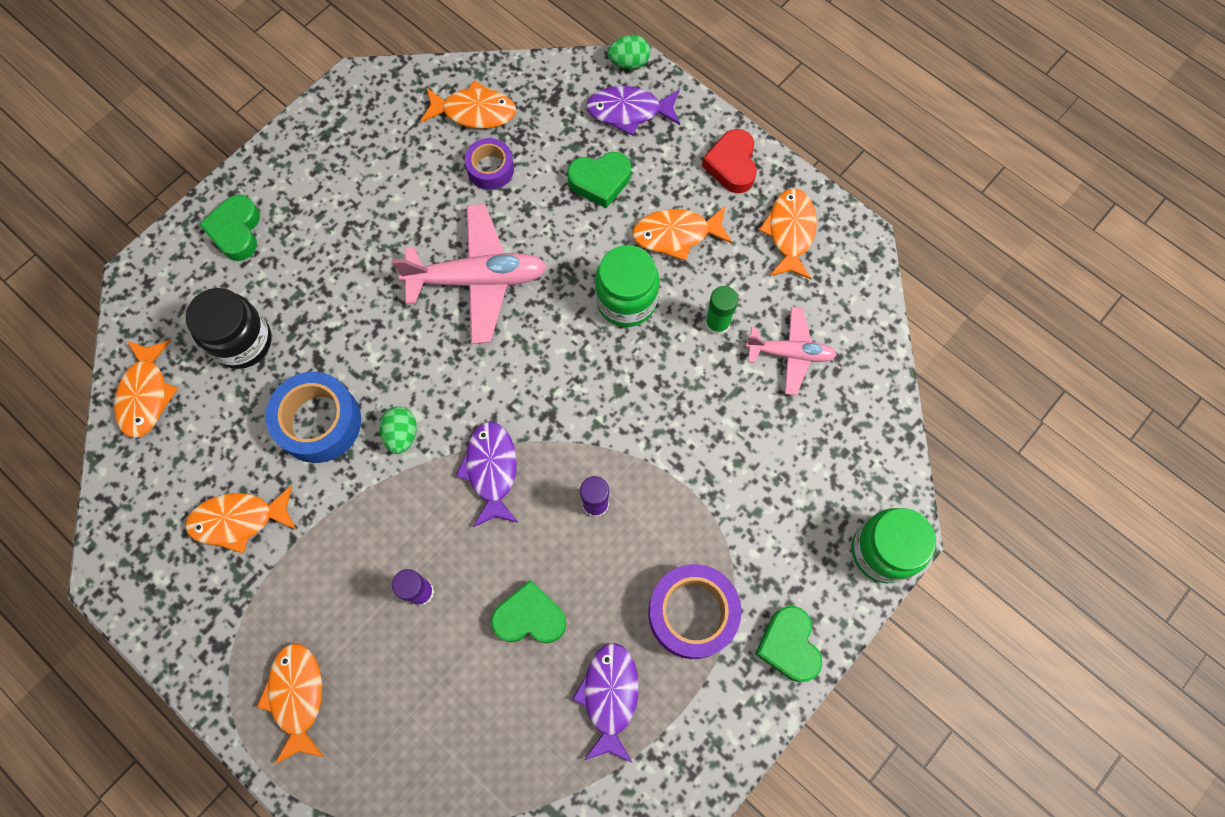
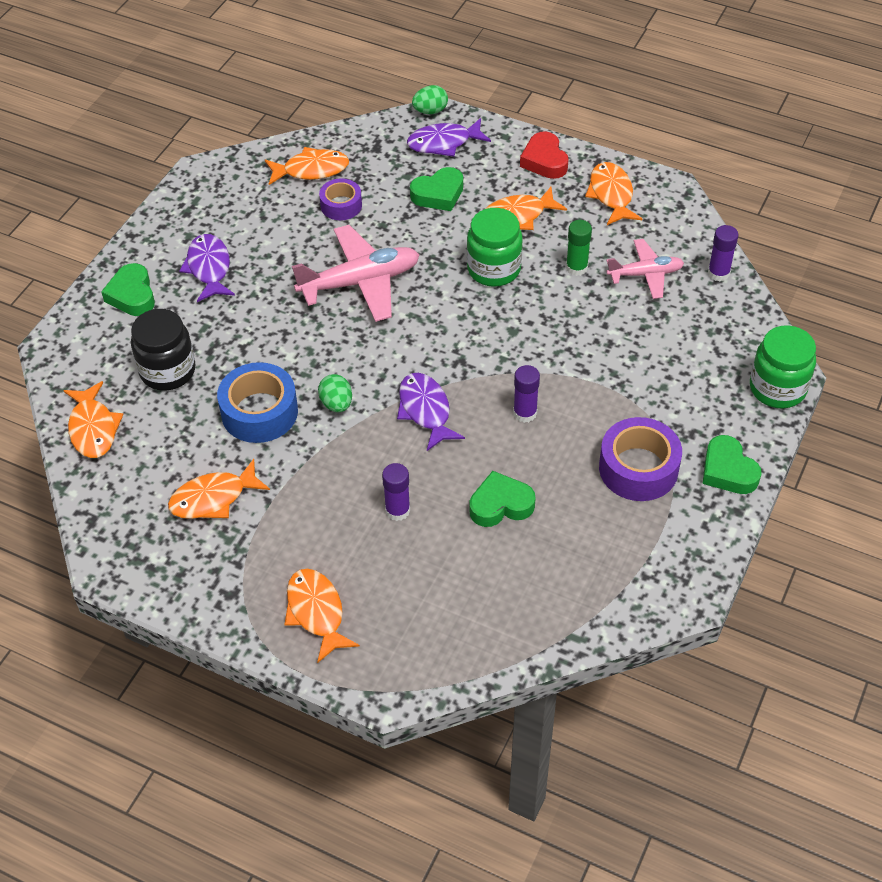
camera: 15 degrees left, 20 degrees down
purple fish [572,643,639,763] -> purple fish moved to [179,234,235,302]
none -> purple glue stick [708,225,738,282]

